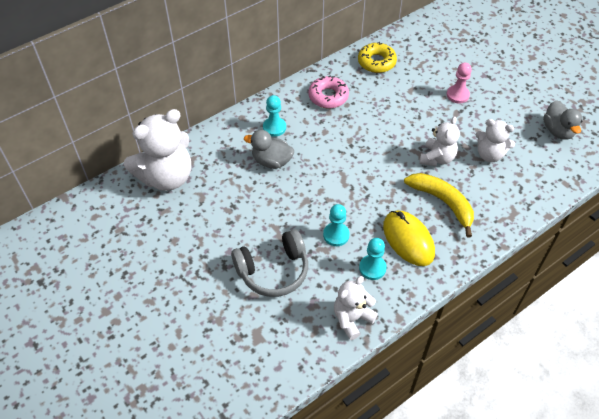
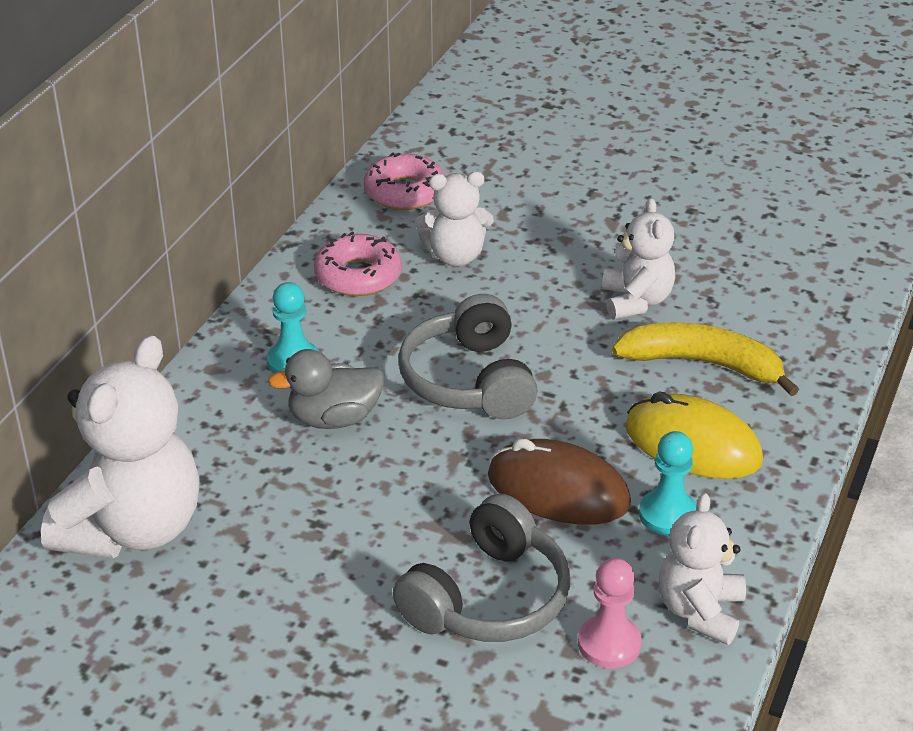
camera: 30 degrees left, 15 degrees down
turquoise pawn [323,204,350,246] -> brown mouse [488,438,631,525]
yellow donut [358,42,397,73] -> pink donut [364,152,445,210]
pink pawn [447,63,472,103] -> pink pawn moved to [578,558,642,668]
white teddy bear [476,119,515,162] -> white teddy bear moved to [415,172,494,266]
grey duck [543,100,583,139] -> none
none -> grey headphones [398,294,538,419]

